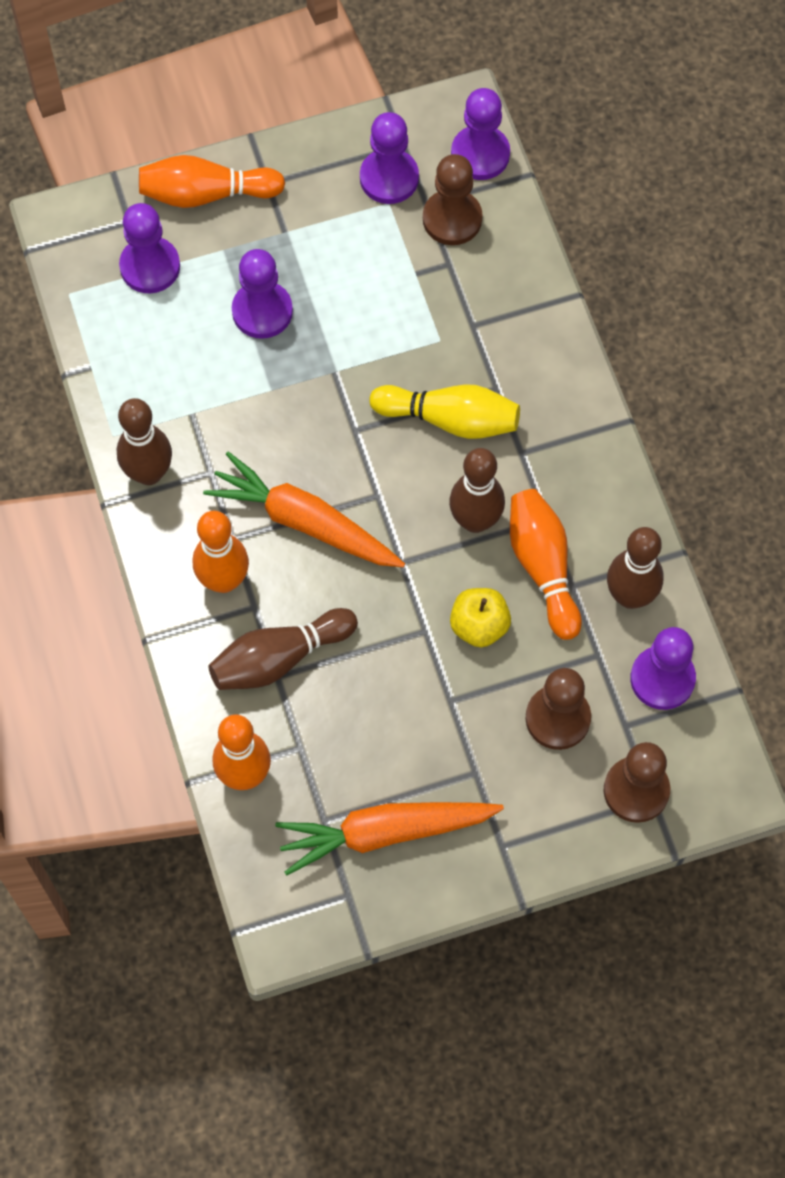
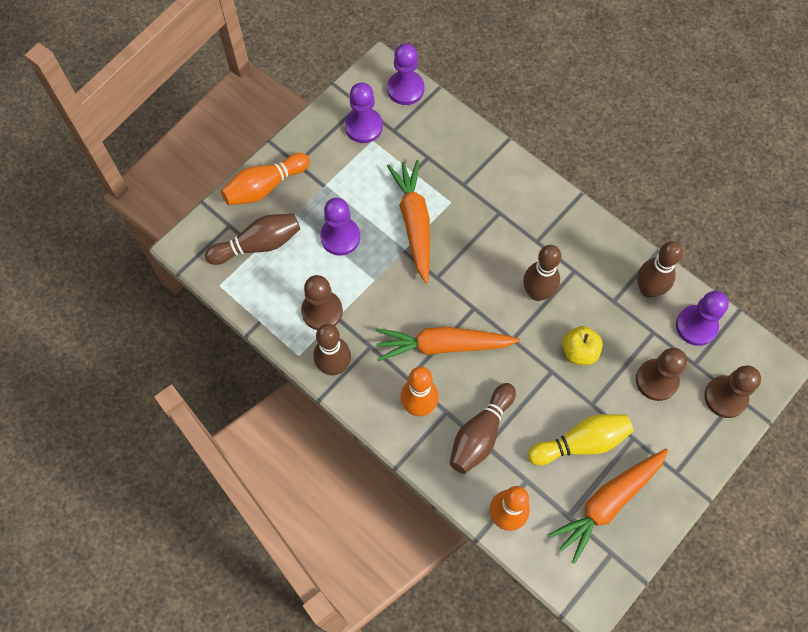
camera: 30 degrees left, 0 degrees up
purple pawn [119,203,180,293] -> brown bowling pin [205,214,300,265]
yellow bowling pin [369,384,520,439] -> yellow bowling pin moved to [528,414,633,465]
brown pawn [423,154,483,245] -> brown pawn moved to [301,275,343,330]
orange bowling pin [510,489,582,640] -> none
none -> orange carrot [387,160,430,283]

